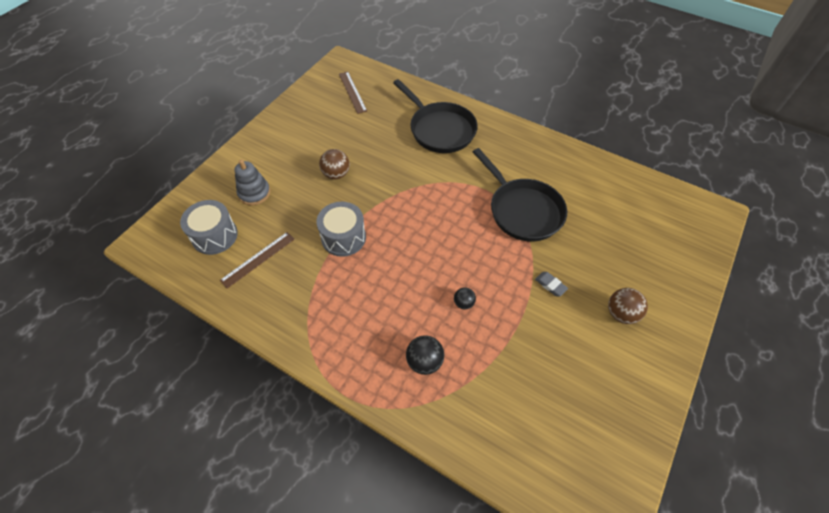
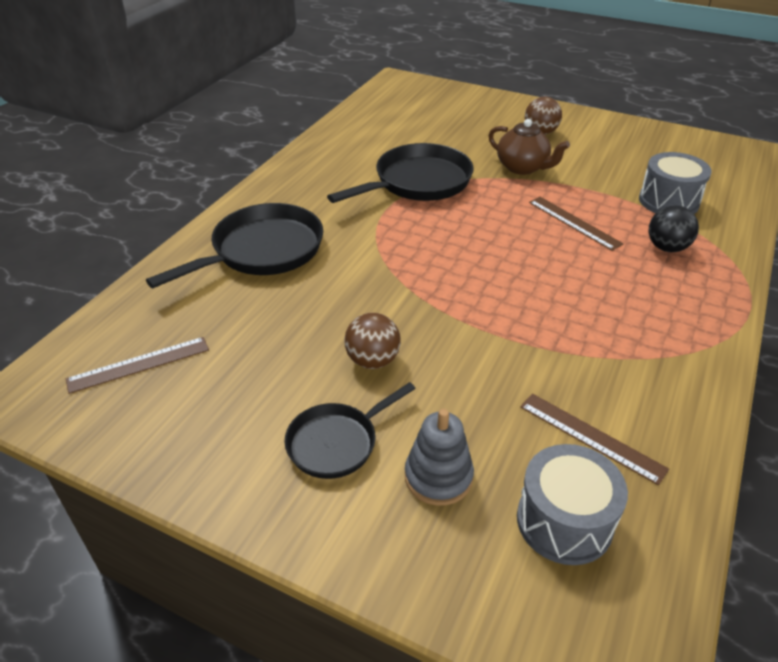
camera: 95 degrees left, 15 degrees down
grey drum [316,202,366,257] -> grey drum moved to [639,152,712,214]
black ball [454,287,476,309] -> brown ruler [529,197,623,251]
grey eraser [535,272,568,296] -> brown teapot [489,119,570,175]
none -> black pan [284,382,416,479]

